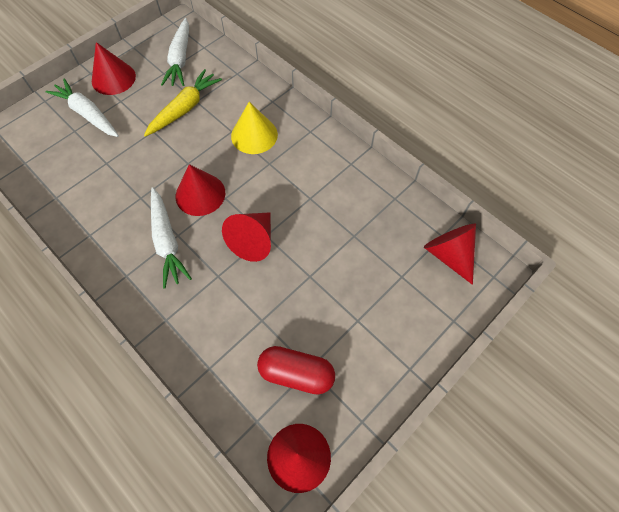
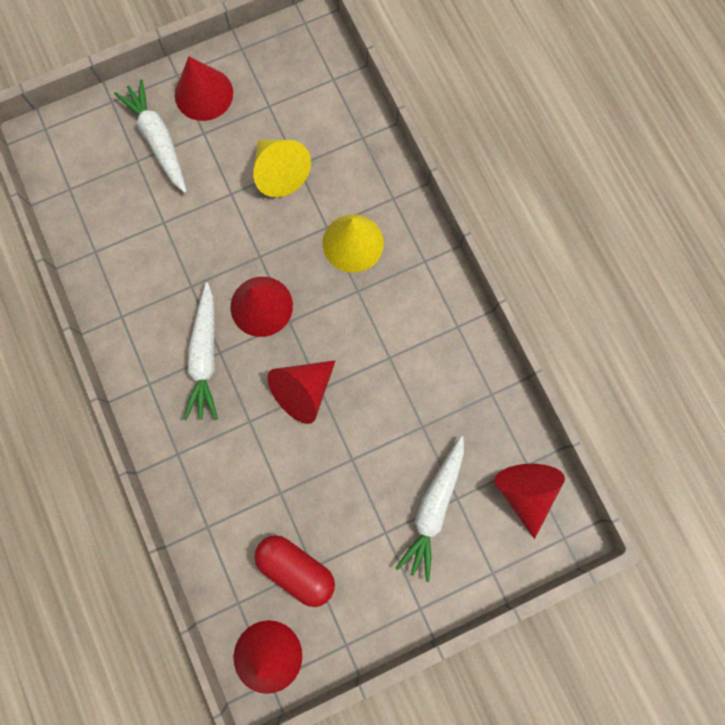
camera: 20 degrees right, 15 degrees up
yellow carrot [144,69,222,137] -> yellow cone [253,140,311,197]
white carrot [161,18,189,86] -> white carrot moved to [395,436,464,582]

